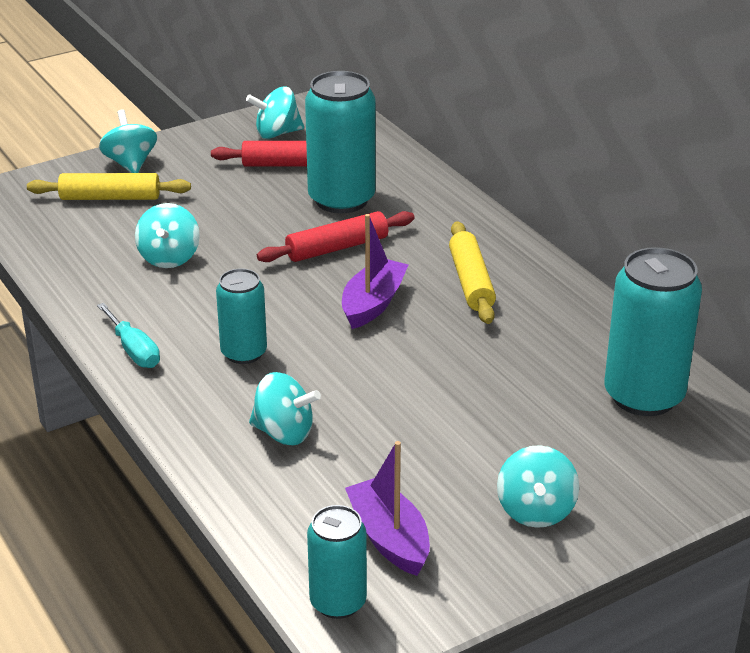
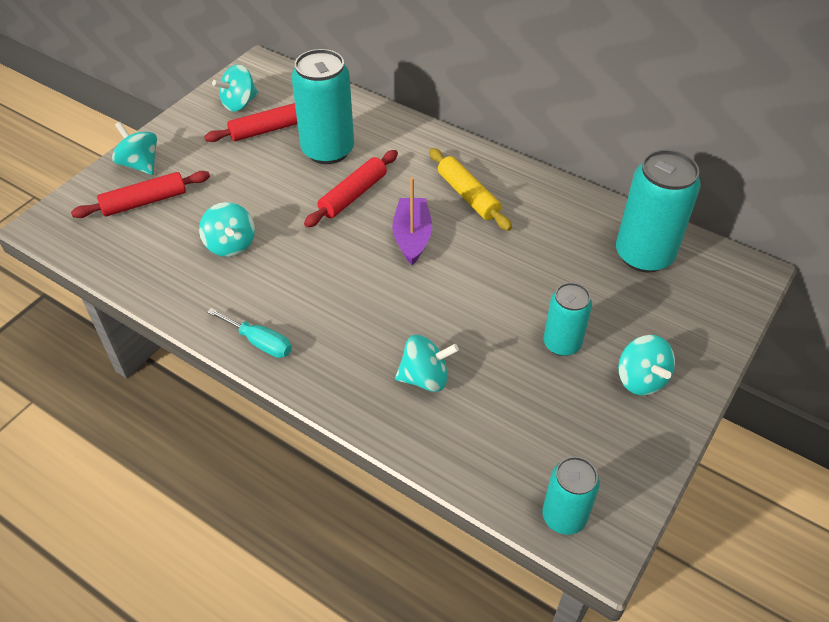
camera: 25 degrees left, 15 degrees up
yellow rolling pin [27,173,191,200] -> red rolling pin [71,171,210,218]
turquoise can [216,268,267,364] -> turquoise can moved to [543,283,592,356]
purple boat [345,441,430,576] -> none

